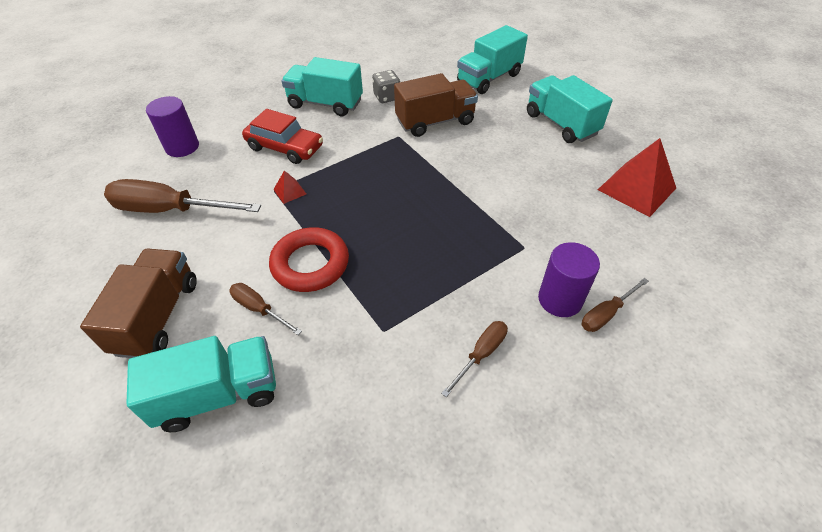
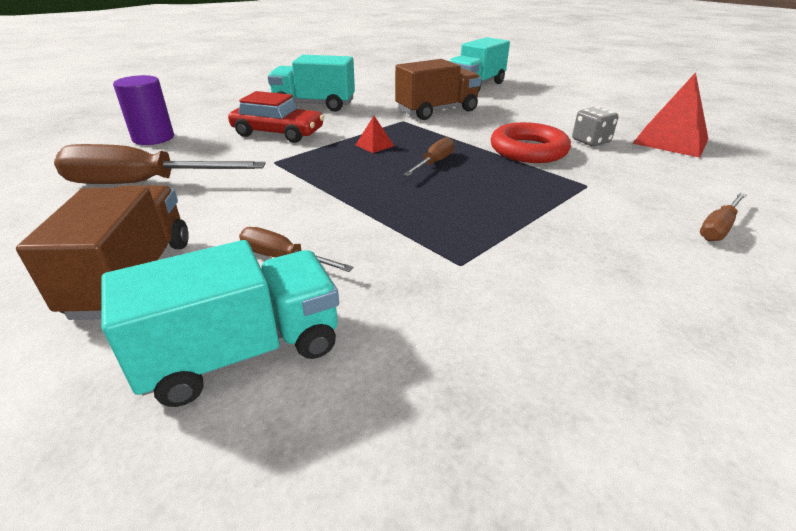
camera: 10 degrees left, 15 degrees down
red ring [269,227,349,292] -> red ring moved to [491,122,571,163]
red pyramid [273,170,306,204] -> red pyramid moved to [356,116,394,153]
grey dice [372,70,400,103] -> grey dice moved to [572,107,618,146]
brown screwdriver [441,321,508,397] -> brown screwdriver moved to [403,137,454,176]
turquoise truck [527,75,613,143] -> none
purple cylinder [538,242,600,317] -> none

